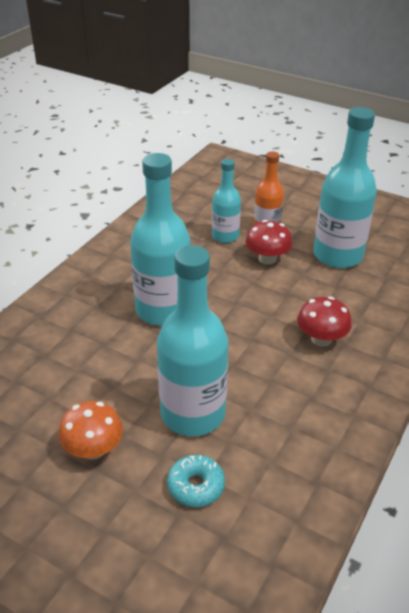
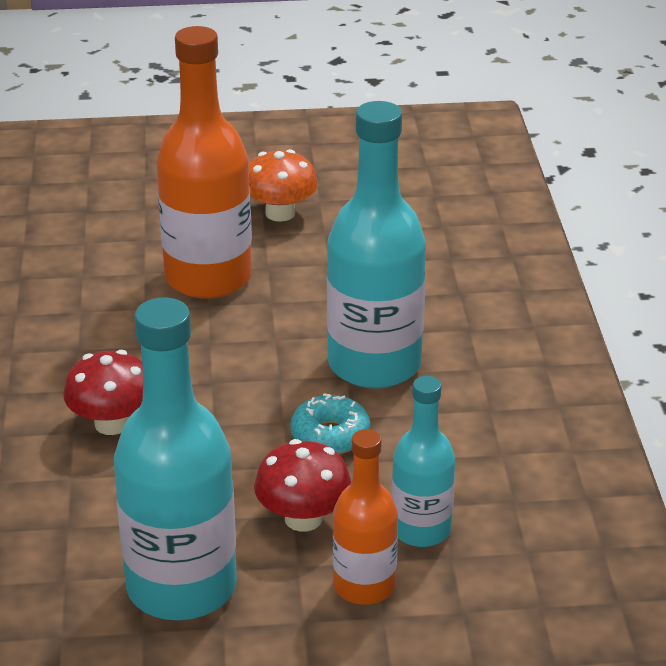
camera: 145 degrees right, 5 degrees down
turquoise bottle [157,245,228,436] -> orange bottle [156,26,252,299]
turquoise donut [167,455,225,507] -> turquoise donut moved to [290,393,370,454]

